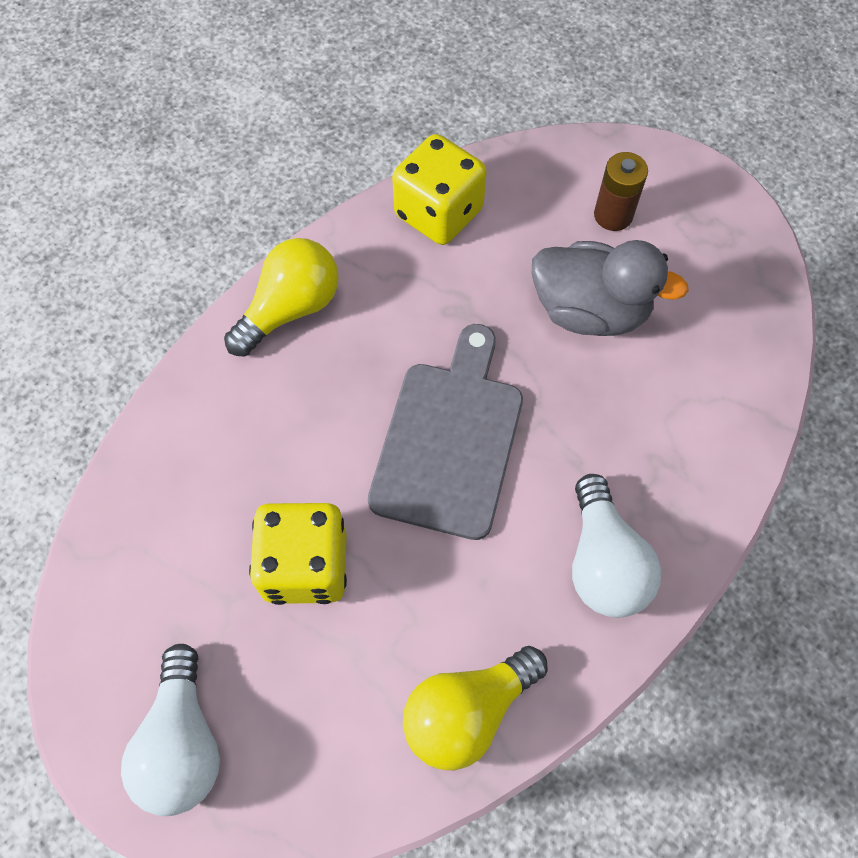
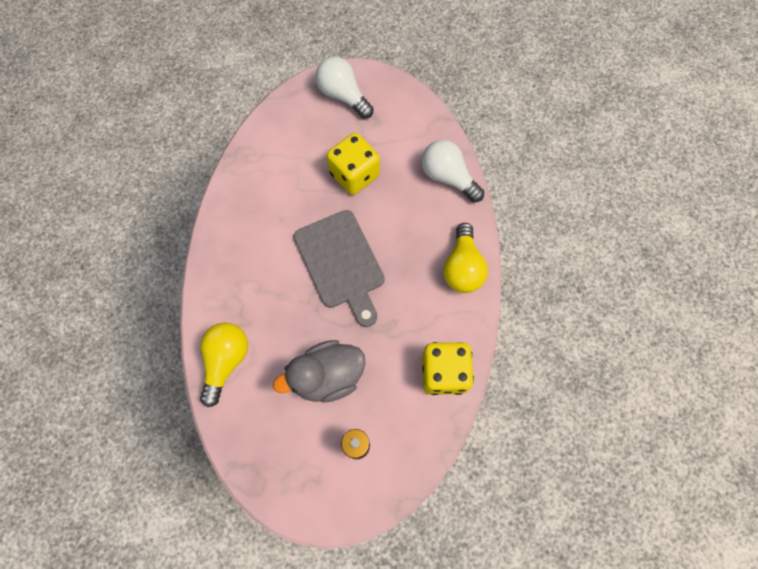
camera: 140 degrees right, 5 degrees up
yellow light bulb [403,646,548,770] -> yellow light bulb moved to [200,323,248,407]
white light bulb [572,474,661,618] -> white light bulb moved to [422,140,484,202]

